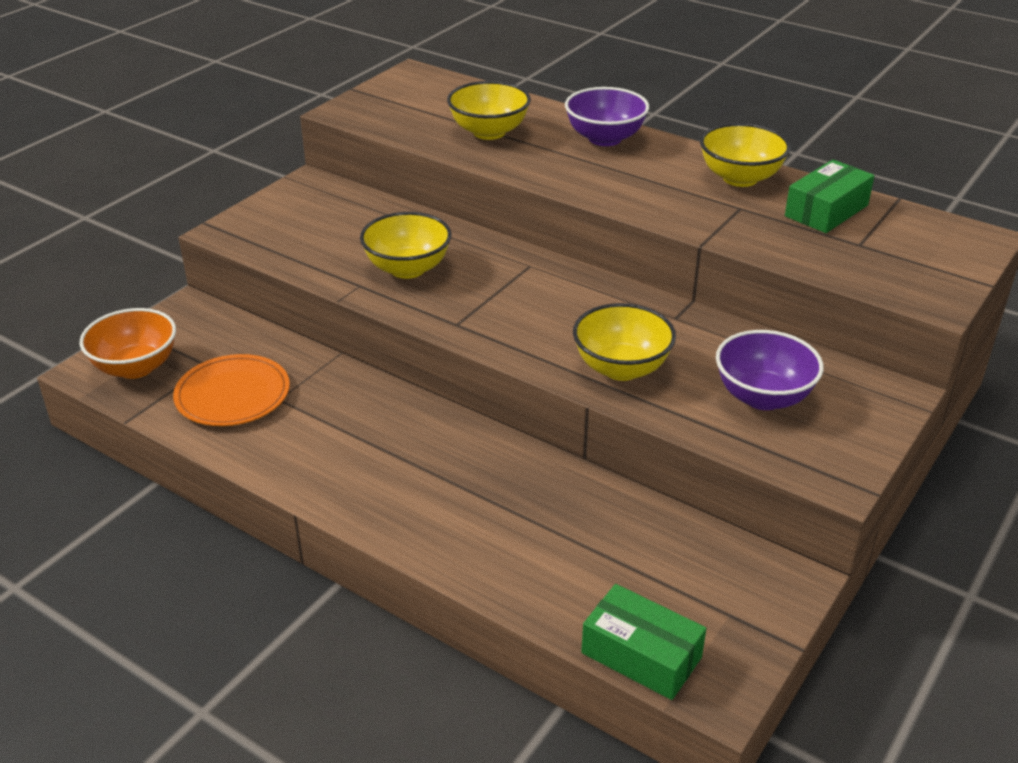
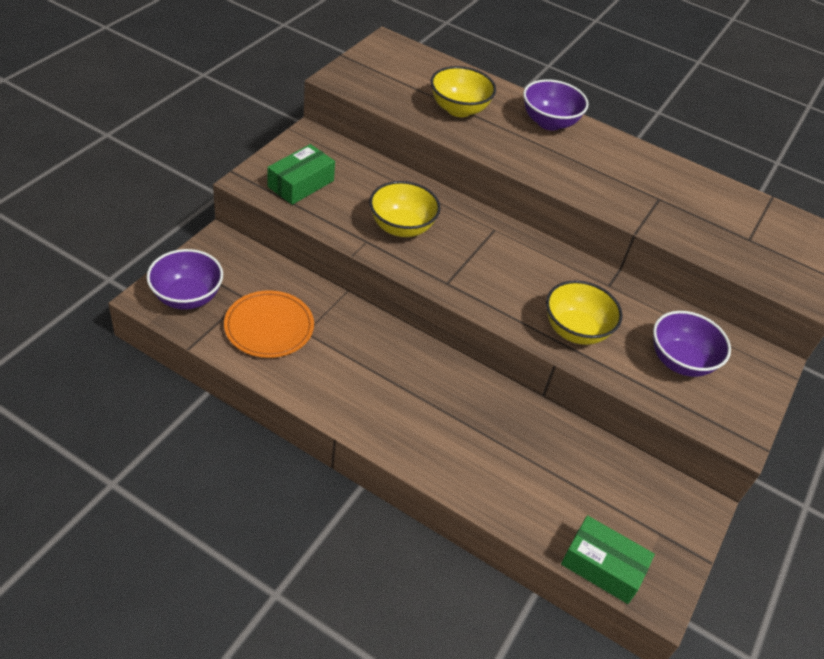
camera: 10 degrees left, 10 degrees up
orange bowl [79,308,176,379] -> purple bowl [147,249,223,309]
yellow bowl [700,123,791,187] -> none
green box [785,159,874,233] -> green box moved to [267,144,335,205]

